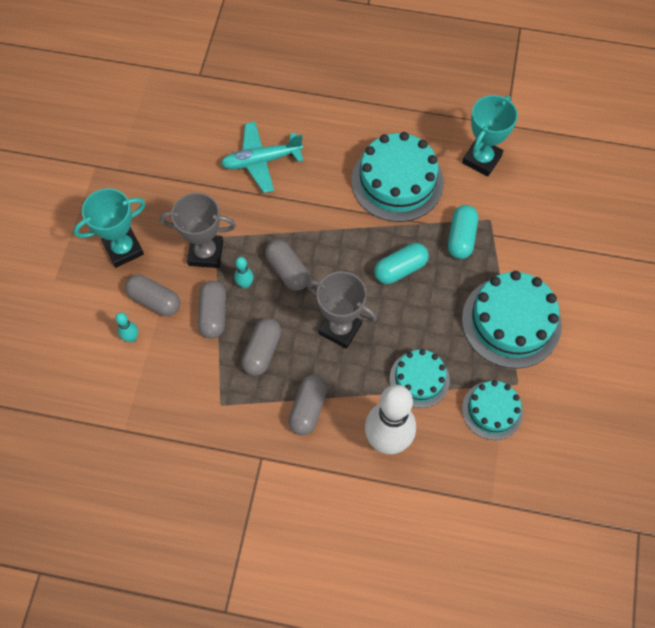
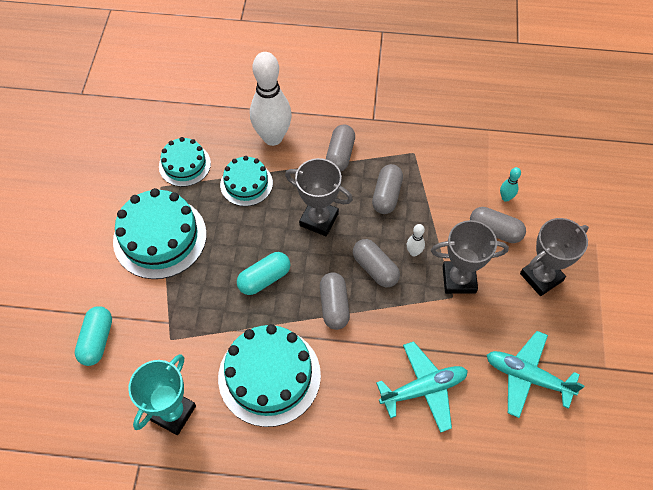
camera: 175 degrees right, 5 degrees down
turquoise trophy [74,188,145,268] -> grey trophy [520,218,589,296]
grey capsule [198,281,226,339] -> grey capsule moved to [320,273,350,330]
turquoise bowling pin [234,257,253,289] -> white bowling pin [407,224,425,257]
turquoise capsule [448,205,478,259] -> turquoise capsule moved to [75,306,112,366]
none -> turquoise plane [487,331,585,418]

